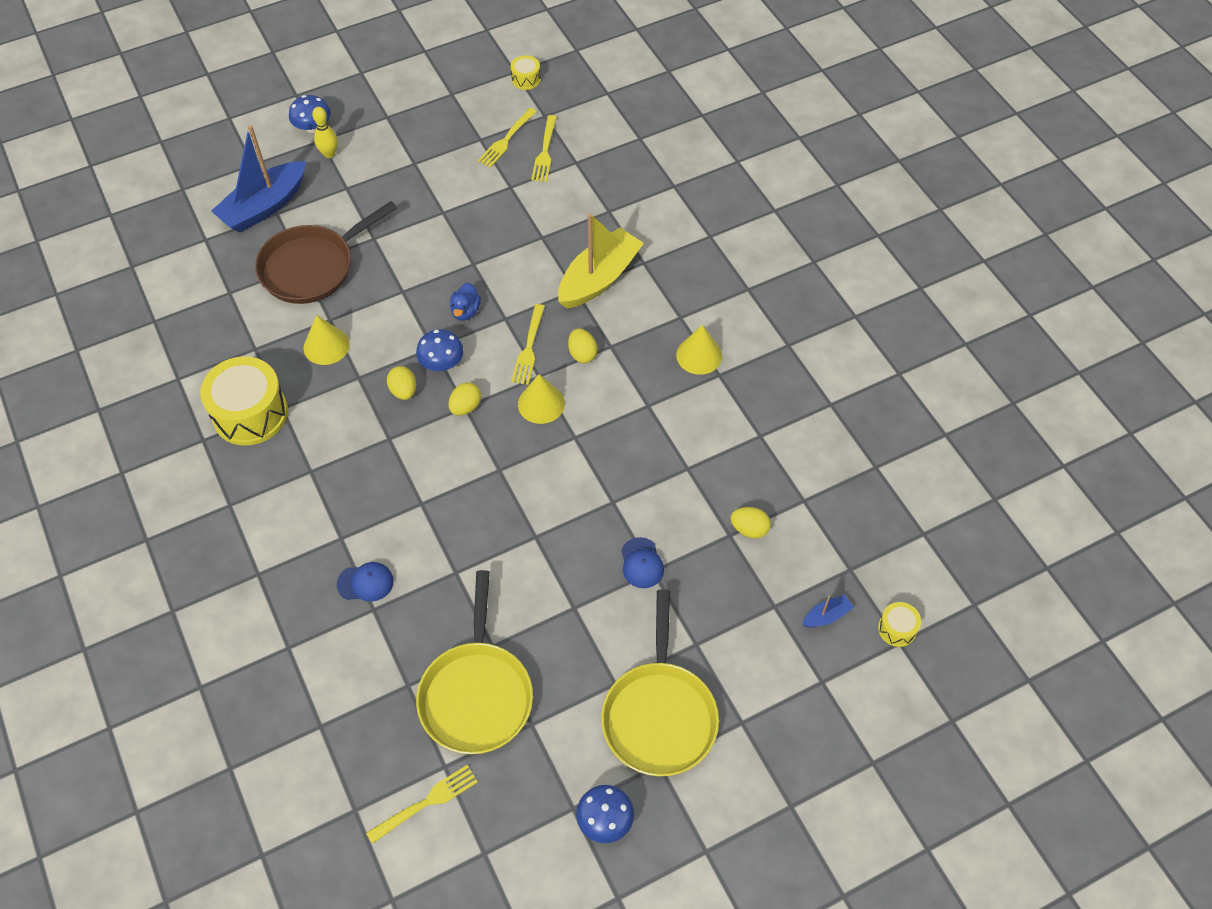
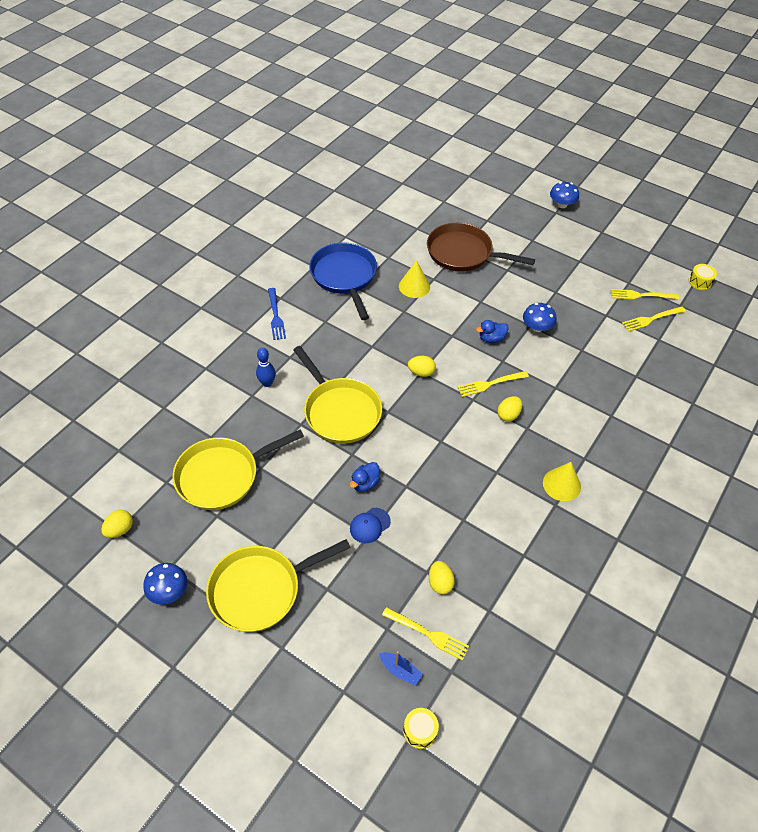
camera: 60 degrees right, 5 degrees down
yellow drum [200,356,288,446] -> blue pan [309,243,377,320]
blue boat [211,125,306,233] -> none
yellow bowling pin [312,107,338,158] -> none
blue cap [337,562,394,602] -> blue bowling pin [256,348,276,387]
yellow fork [366,765,478,844] -> yellow fork moved to [382,607,469,661]
yellow egg [387,366,416,400] -> yellow egg moved to [101,510,133,538]
blue mushroom [416,329,464,371] -> blue mushroom moved to [523,303,557,332]
yellow cone [518,374,565,424] -> none
yellow boat [558,213,644,309] -> none
none -> blue fork [268,288,286,340]
none -> yellow pan [293,346,382,444]
none -> blue duck [350,462,380,492]

